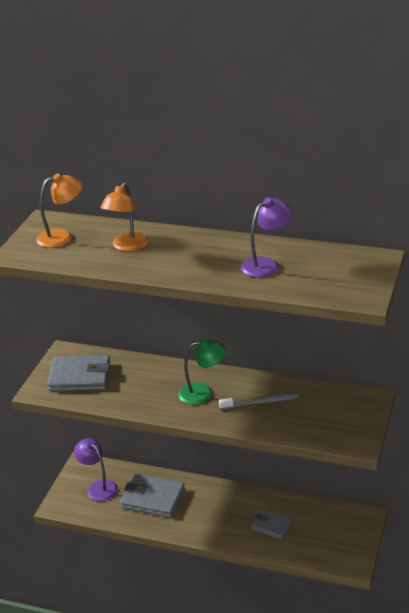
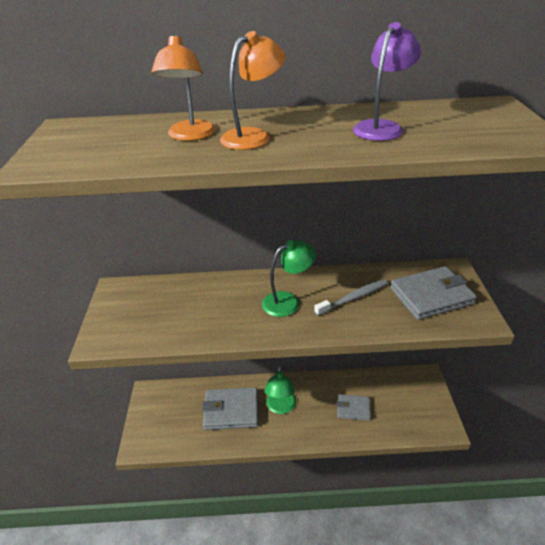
camera: 20 degrees left, 5 degrees up
orange lamp [36,173,82,248] -> orange lamp moved to [220,31,286,150]
grey wallet [47,355,110,391] -> grey wallet moved to [390,266,477,320]
purple lamp [74,438,118,501] -> none
none -> green lamp [264,365,296,414]

